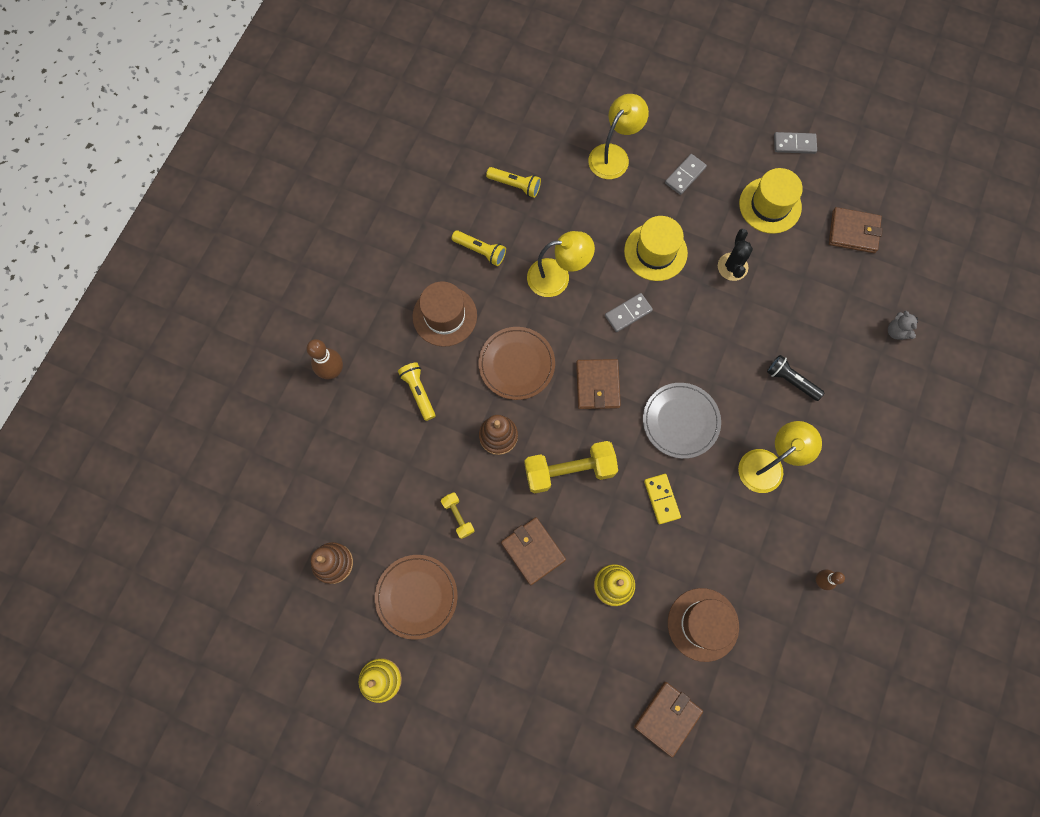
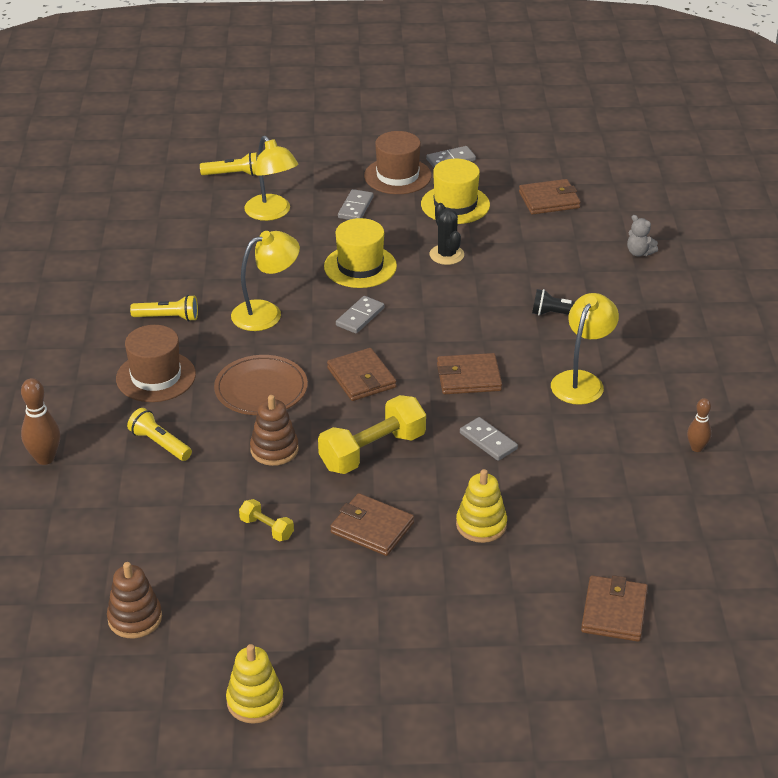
camera: 25 degrees left, 35 degrees down
brown plate [375,555,458,640] -> none
yellow flashlight [486,167,541,198] -> yellow flashlight moved to [200,152,258,176]
yellow lamp [588,94,649,179] -> yellow lamp turned 135 degrees clockwise [244,136,298,221]
grey plate [643,383,721,459] -> brown wallet [437,353,502,394]
yellow domino [644,474,681,524] -> grey domino [460,417,518,461]
brown hat [668,588,739,662] -> brown hat moved to [364,131,431,194]

